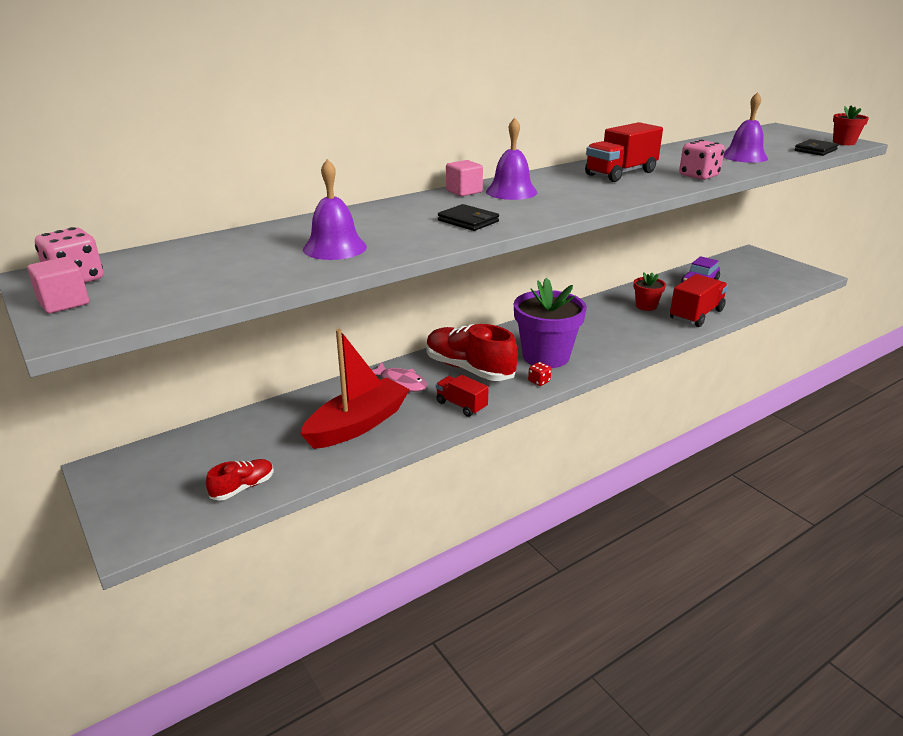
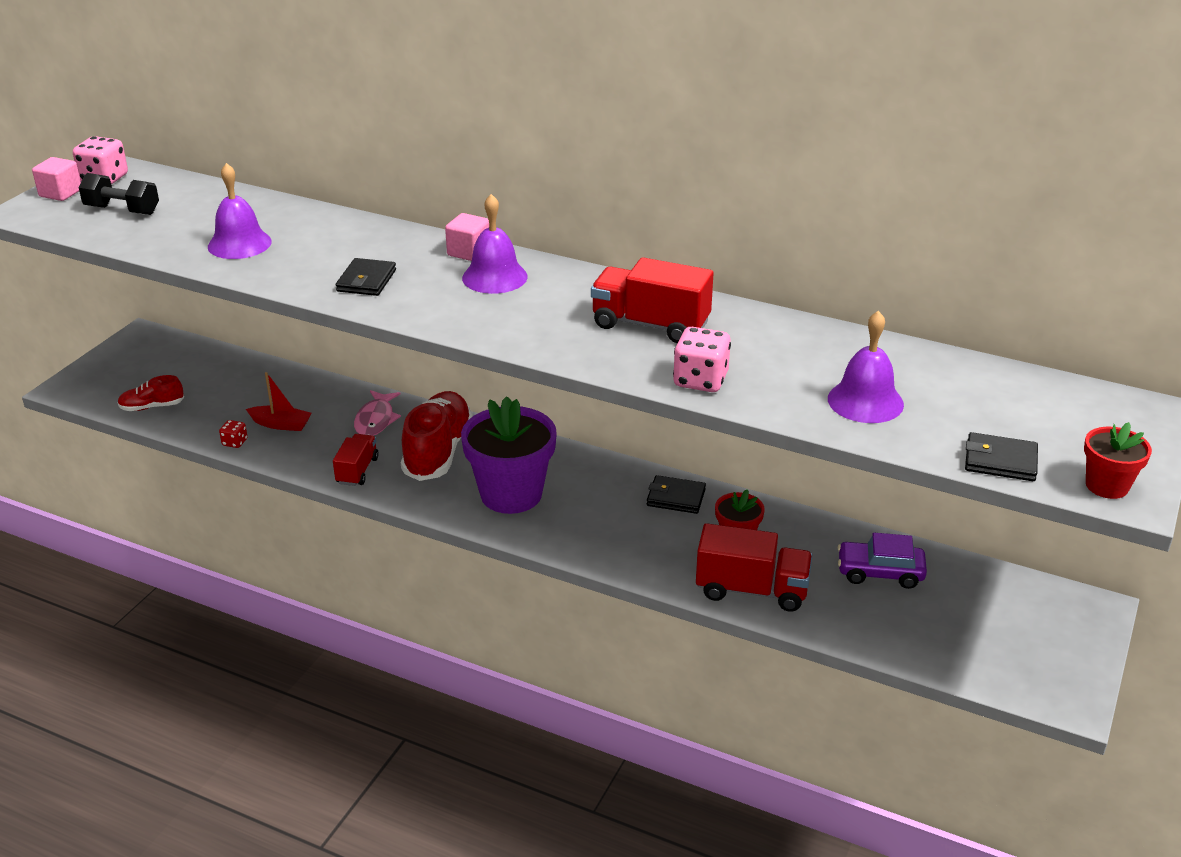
camera: 60 degrees right, 5 degrees up
red shoe [206,459,274,501] -> red shoe turned 150 degrees clockwise [117,375,184,411]
red boat [300,329,410,449] -> red boat [246,372,312,431], size x0.51
red dice [528,362,551,386] -> red dice moved to [219,420,248,448]
none -> black dumbbell [79,173,159,215]
none -> black wallet [647,475,706,514]

